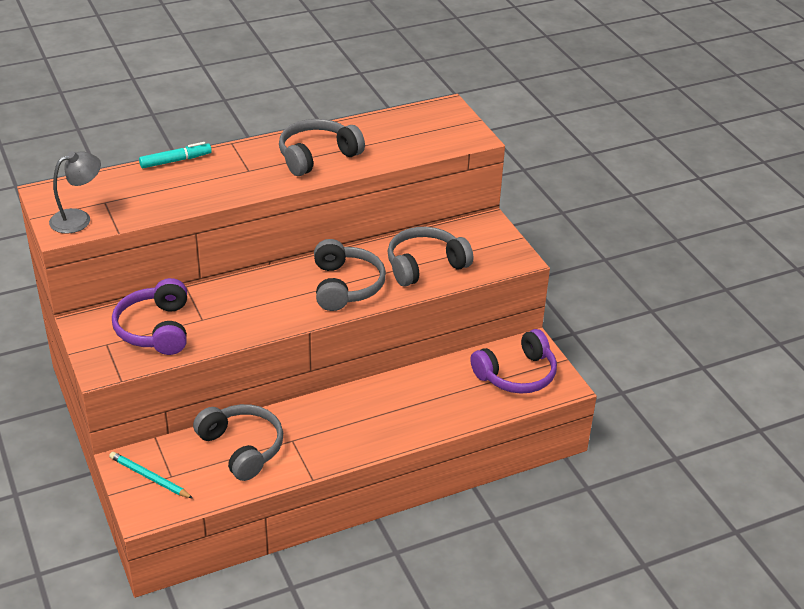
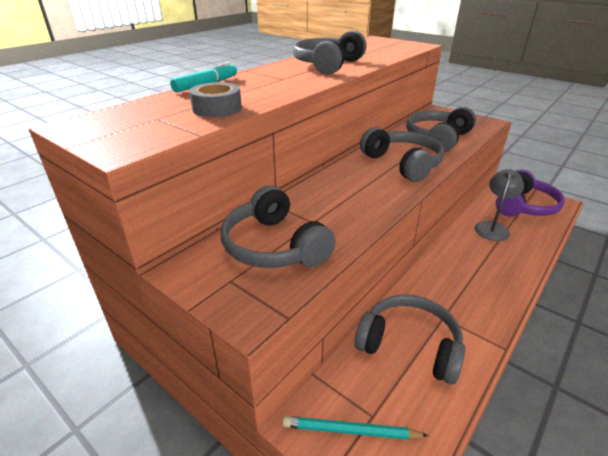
camera: 25 degrees left, 5 degrees down
grey lamp [49,151,101,234] -> grey lamp moved to [474,169,524,241]
purple headphones [112,278,187,355] -> grey headphones [221,185,336,268]
none -> grey tape [189,82,242,117]

